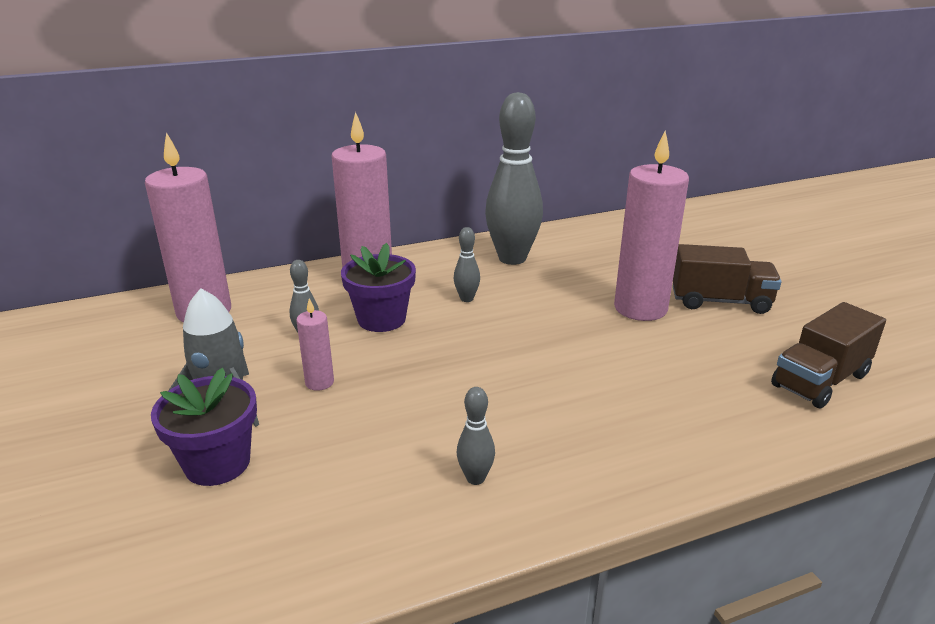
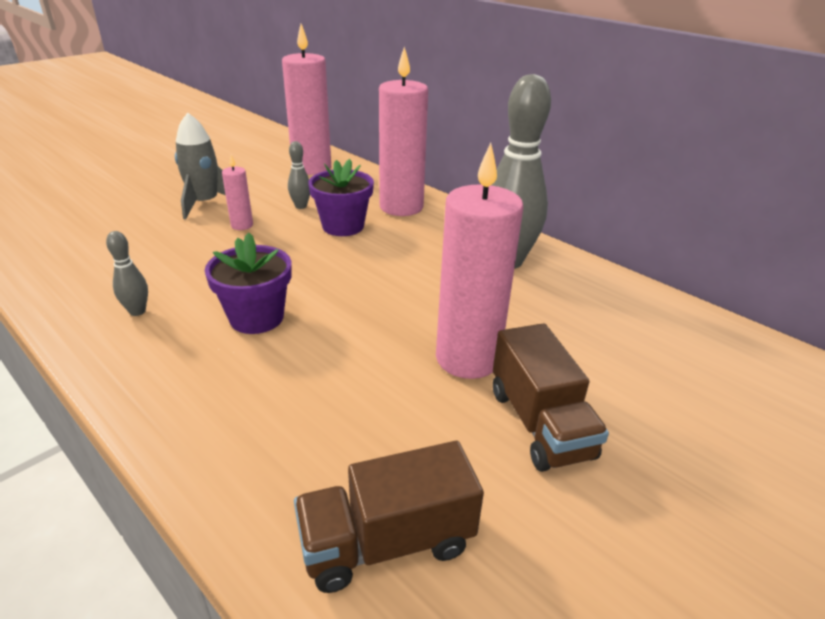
camera: 65 degrees right, 5 degrees up
purple flower pot [151,368,257,486] -> purple flower pot moved to [205,233,292,334]
grey bowling pin [454,227,480,302] -> none
brown truck [771,302,886,409] -> brown truck turned 45 degrees counterclockwise [294,441,484,593]

